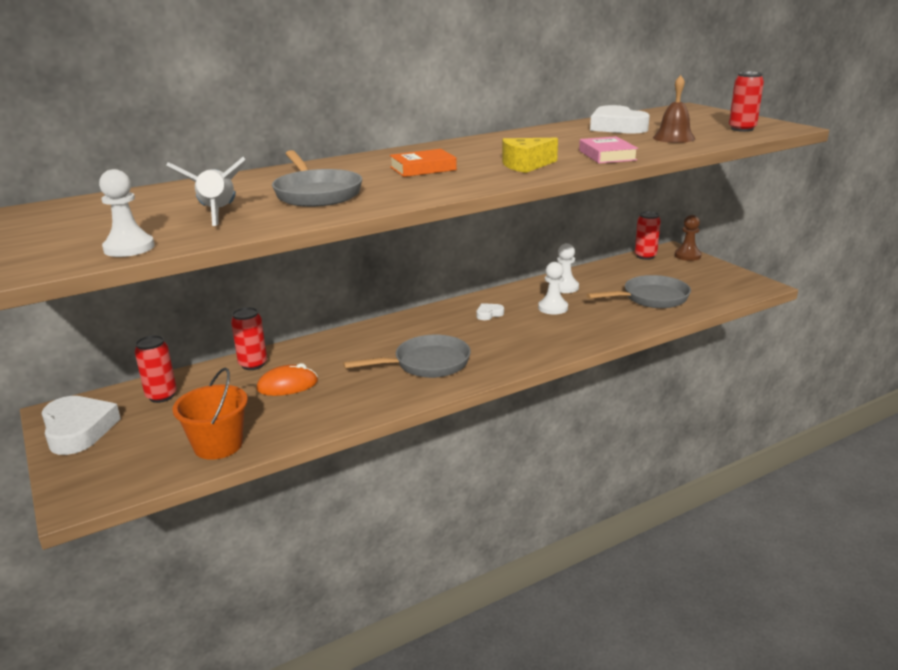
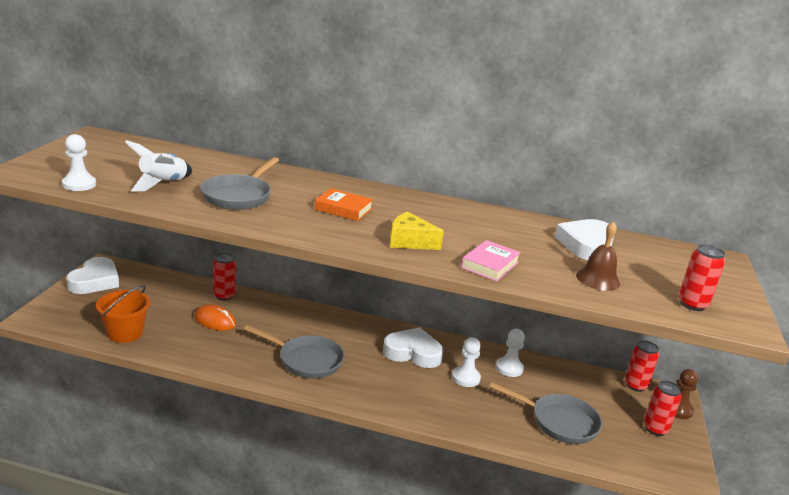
camera: 40 degrees right, 0 degrees up
red can [135,335,177,403] -> red can moved to [644,380,682,436]
white heart [476,303,504,320] -> white heart [383,327,443,368], size x2.17

